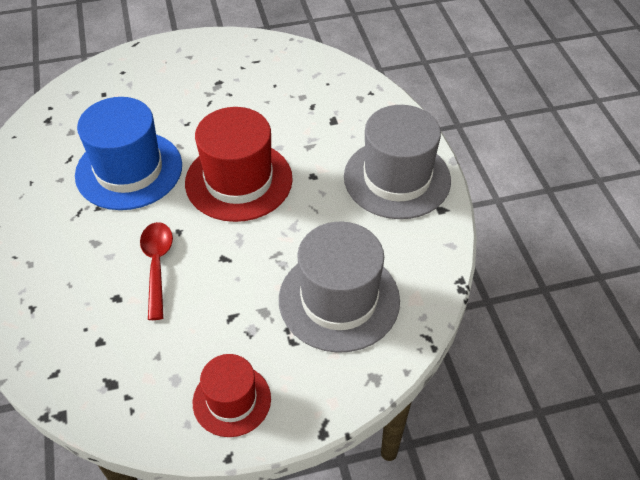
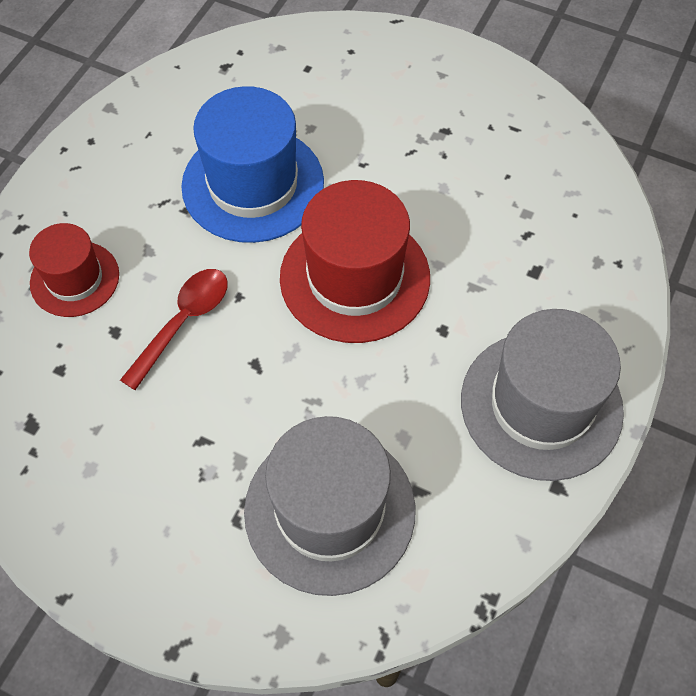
camera: 40 degrees right, 10 degrees up
red hat [193,354,271,437] -> red hat moved to [29,223,119,317]

